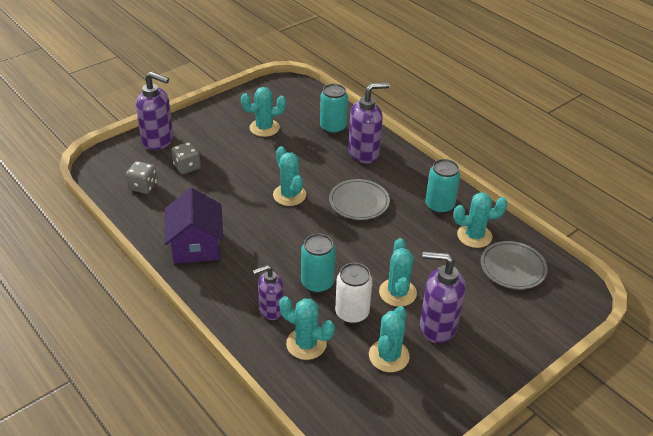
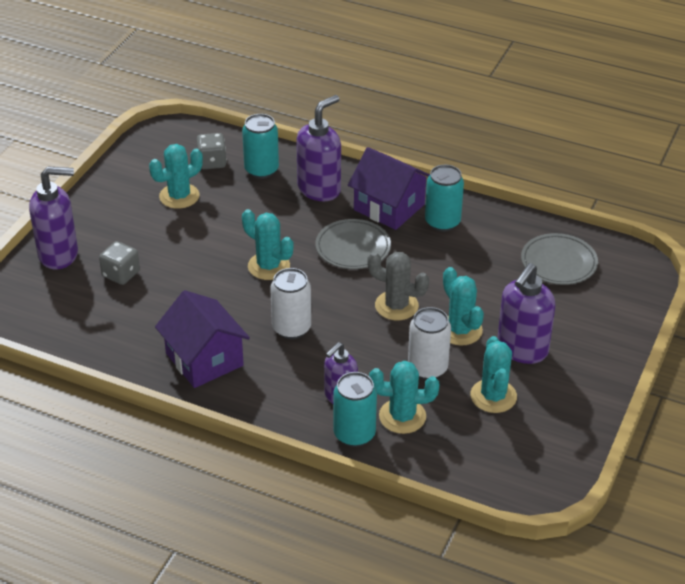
camera: 25 degrees left, 0 degrees up
grey dice [126,161,157,194] -> grey dice moved to [196,133,227,169]
turquoise can [301,233,336,293] -> turquoise can moved to [333,372,377,447]
purple soap dispenser [420,251,465,344] -> purple soap dispenser turned 45 degrees counterclockwise [497,263,555,364]
turquoise cactus [453,192,508,248] -> none
none -> white can [270,268,311,339]
none -> purple house [348,147,430,230]
none -> grey cactus [367,252,429,320]

